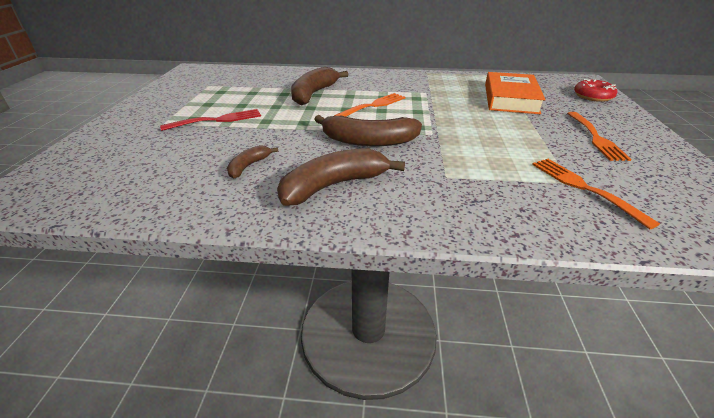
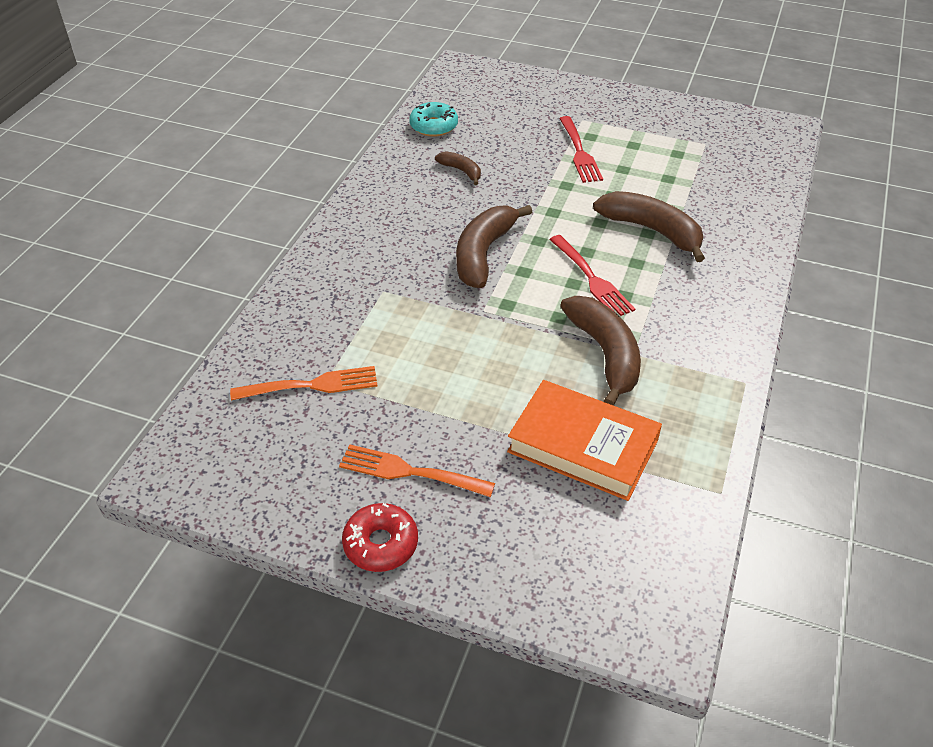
camera: 105 degrees right, 10 degrees up
brown banana [277,148,405,206] -> brown banana moved to [560,296,641,406]
orange fork [334,93,405,117] -> red fork [549,235,635,316]
red donut [574,79,617,102] -> red donut moved to [342,503,418,572]
none -> turquoise donut [409,102,458,137]

